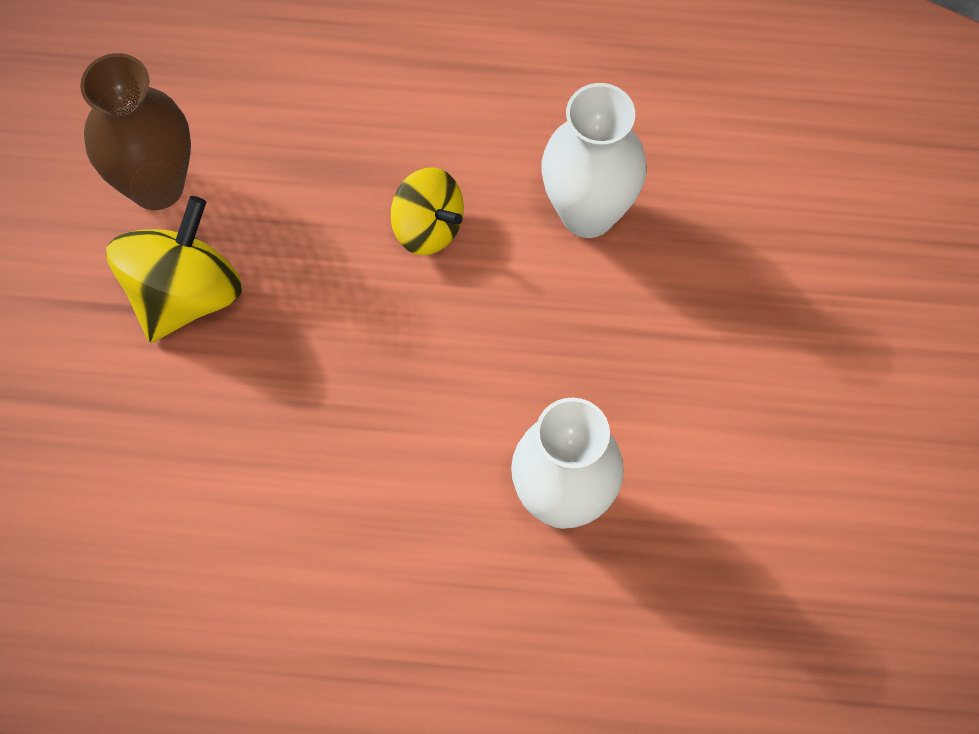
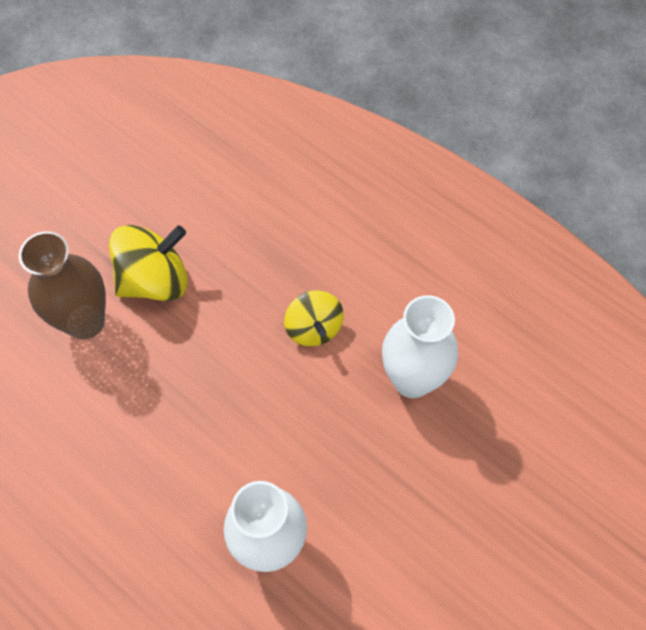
camera: 35 degrees right, 5 degrees down
brown vase [80,53,191,210] -> brown vase moved to [19,231,106,340]

